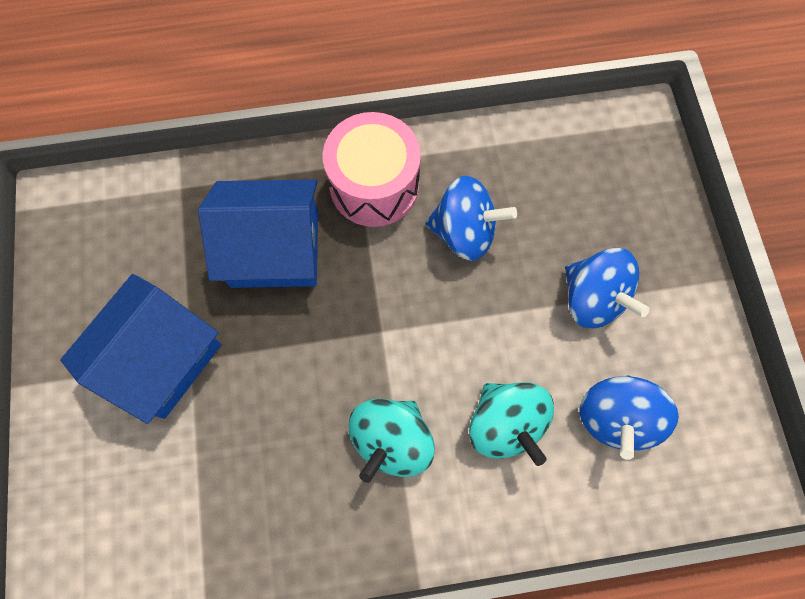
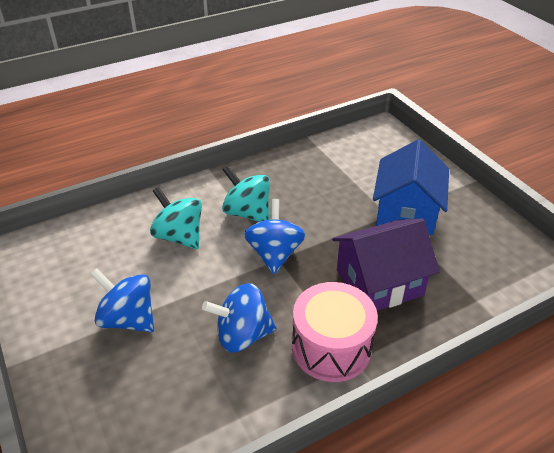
camera: 160 degrees right, 30 degrees down
blue house [198,179,318,288] -> purple house [332,219,440,311]
turquoise spinning top [349,399,435,483] -> turquoise spinning top turned 60 degrees counterclockwise [222,166,270,222]
blue spinning top [579,375,679,460] -> blue spinning top moved to [244,199,306,274]

